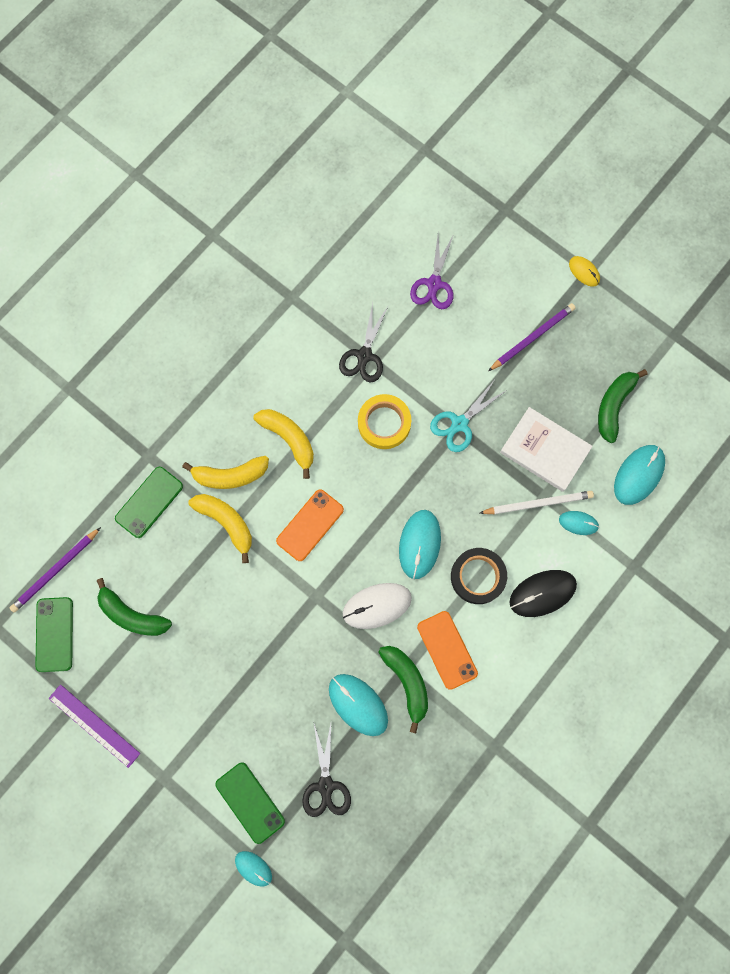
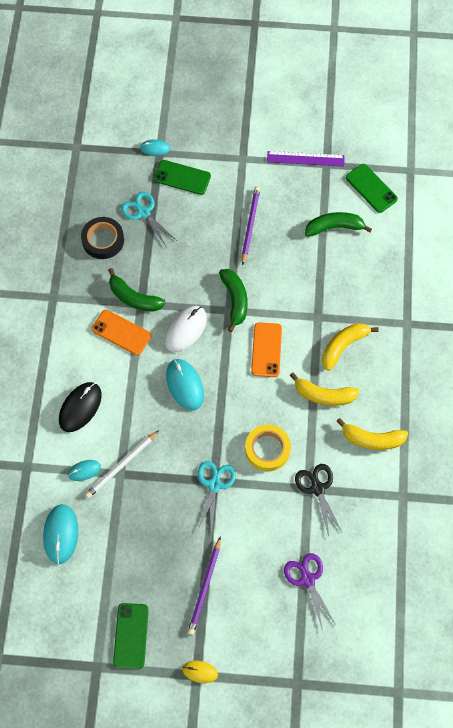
camera: 145 degrees right, 10 degrees down
purple pencil [10,527,101,612] -> purple pencil moved to [242,186,260,265]
green phone [115,467,183,538] -> green phone moved to [113,603,149,669]
yellow banana [188,494,252,563] -> yellow banana moved to [336,418,408,450]
black scissors [302,724,351,817] -> turquoise scissors [121,192,176,248]
turquoise mouse [329,674,388,736] -> none
black tape [451,548,507,604] -> black tape moved to [81,217,124,259]
white book [500,407,593,492] -> none
green banana [598,369,647,443] -> green banana moved to [219,269,248,332]

